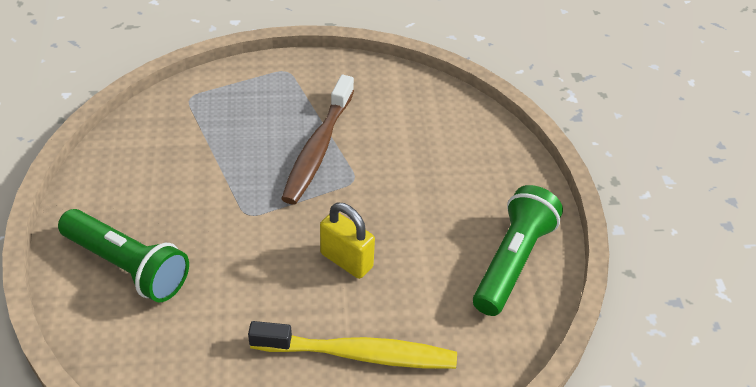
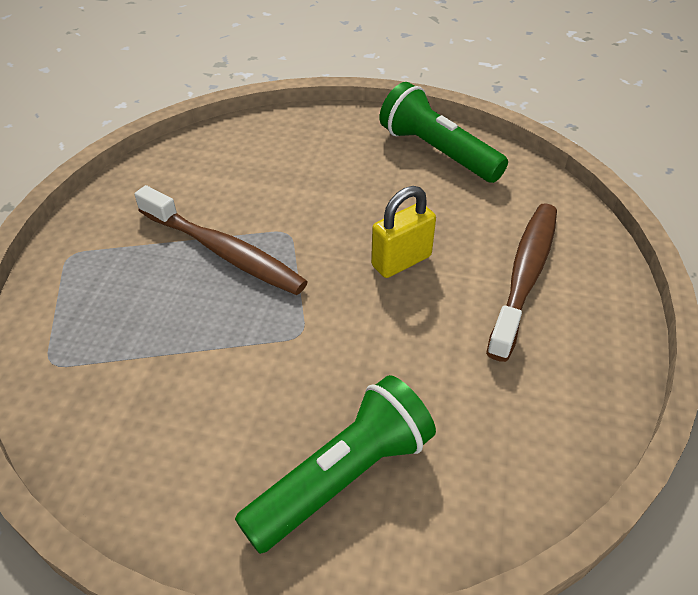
camera: 70 degrees left, 0 degrees up
yellow toothbrush [248,321,457,369] -> brown toothbrush [486,203,557,362]

